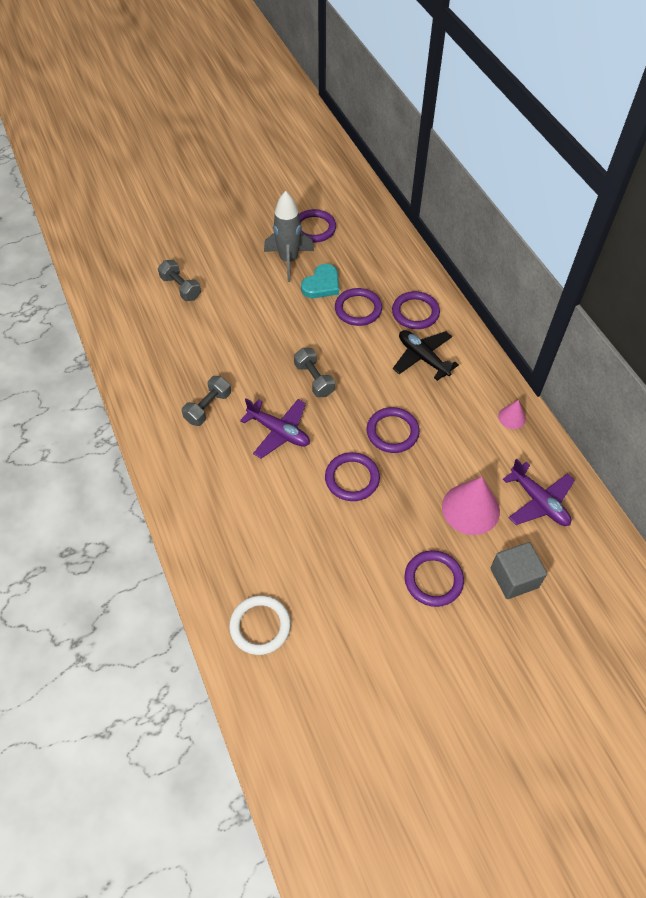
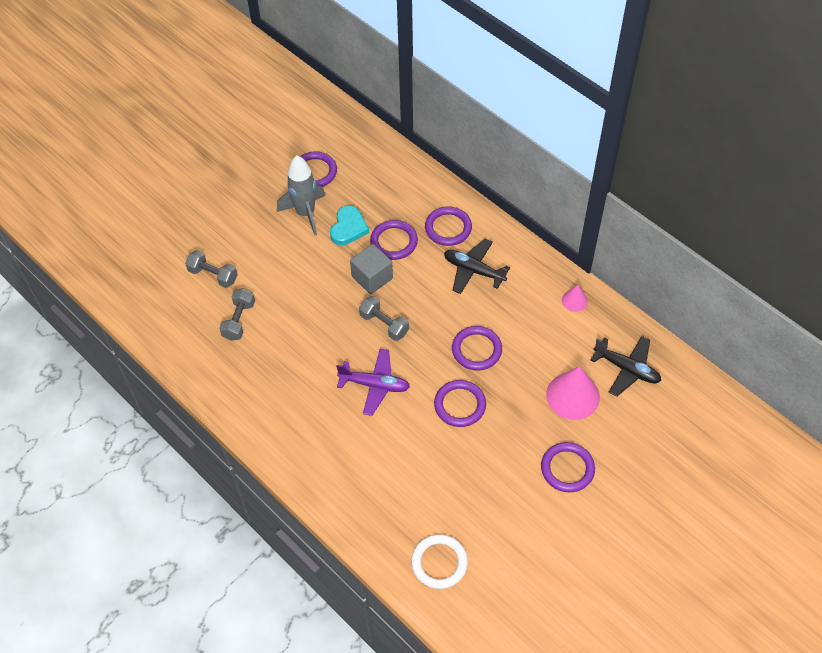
camera: 20 degrees left, 0 degrees up
grey dumbbell [182,376,231,426] -> grey dumbbell moved to [219,288,255,341]
grey cube [491,542,547,599] -> grey cube moved to [350,244,393,294]
purple plane [503,459,575,526] -> black plane [591,336,661,397]

